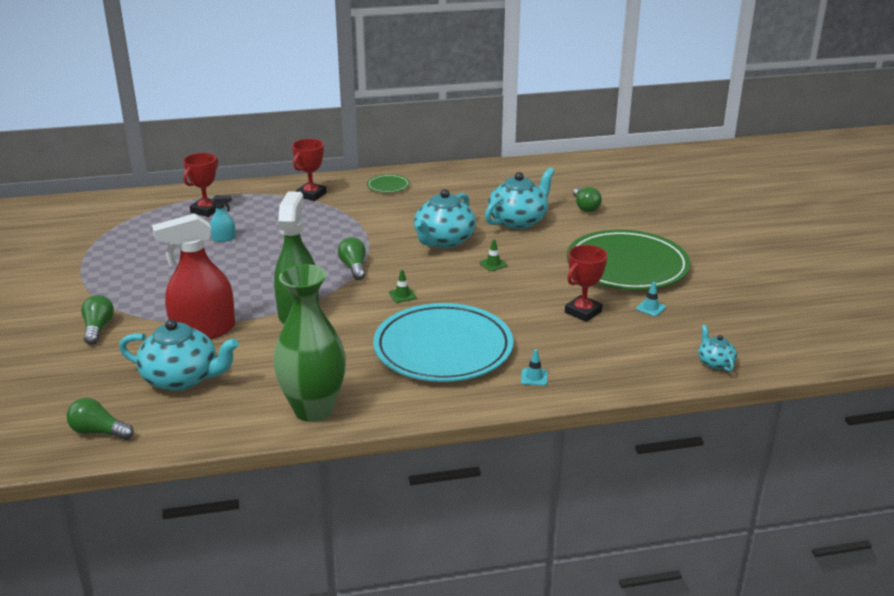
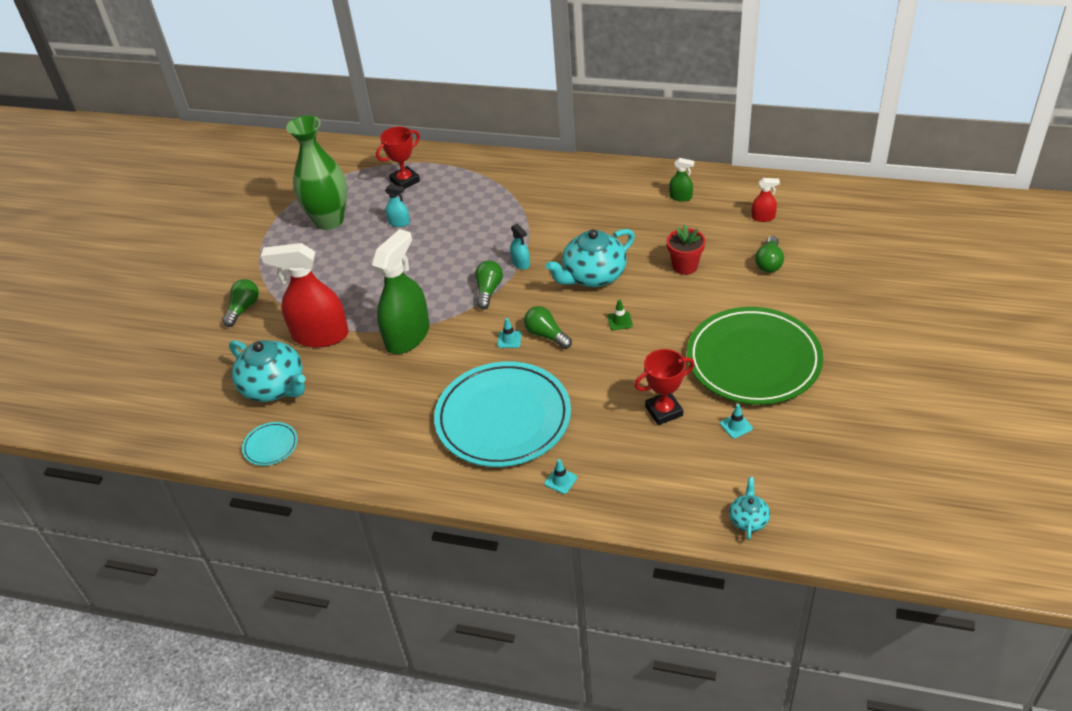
camera: 30 degrees right, 15 degrees up
green light bulb [66,398,134,440] -> green light bulb moved to [524,306,572,349]
green vase [273,264,346,422] -> green vase moved to [286,115,347,230]
red trophy [292,139,327,201] -> none
green plate [367,174,410,193] -> none
green traffic cone [389,270,417,303] -> turquoise traffic cone [497,318,521,348]
turquoise teapot [485,167,555,229] -> red flower pot [667,225,705,275]
none -> turquoise plate [242,422,298,466]
none -> turquoise spray bottle [510,223,530,270]
none -> green spray bottle [669,158,694,202]
none -> red spray bottle [751,178,780,222]

